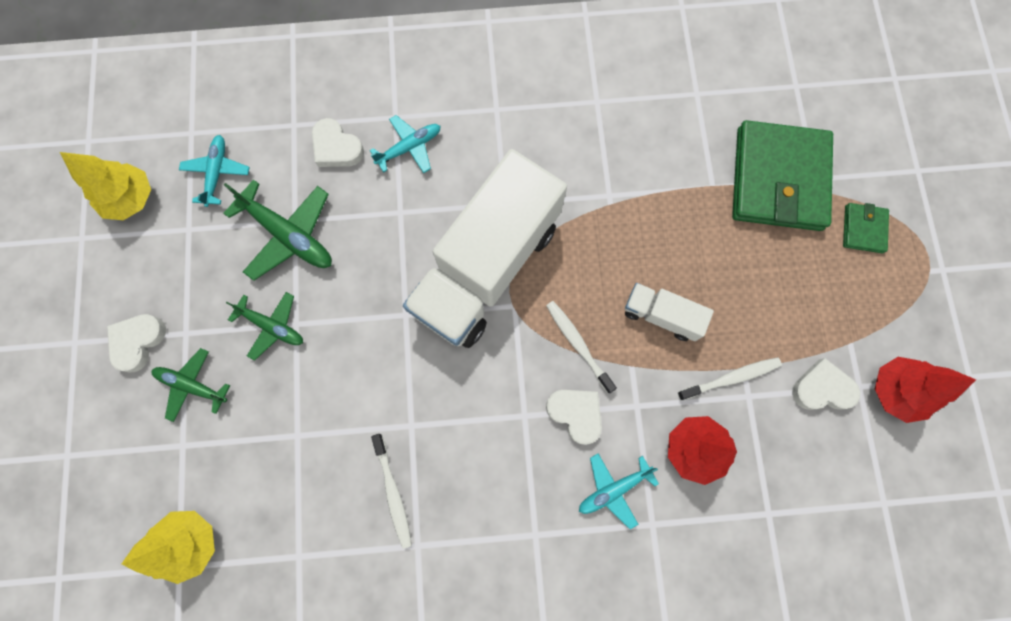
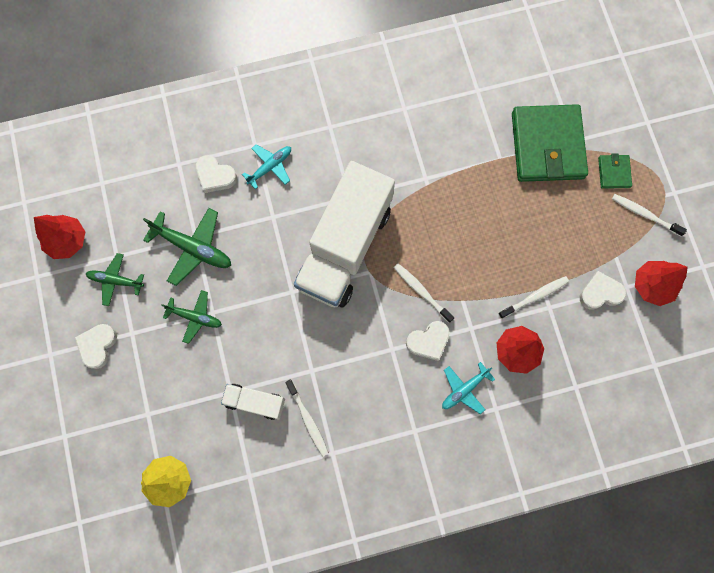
camera: 10 degrees left, 0 degrees up
yellow tree [60,152,151,220] -> red tree [34,215,85,259]
green plane [151,348,230,422] -> green plane moved to [86,253,144,306]
turquoise plane [179,135,250,207] -> none
white heart [546,390,602,445] -> white heart turned 120 degrees clockwise [406,321,450,361]
white truck [625,283,714,341] -> white truck moved to [221,384,285,420]
none -> white toothbrush [612,194,687,236]

